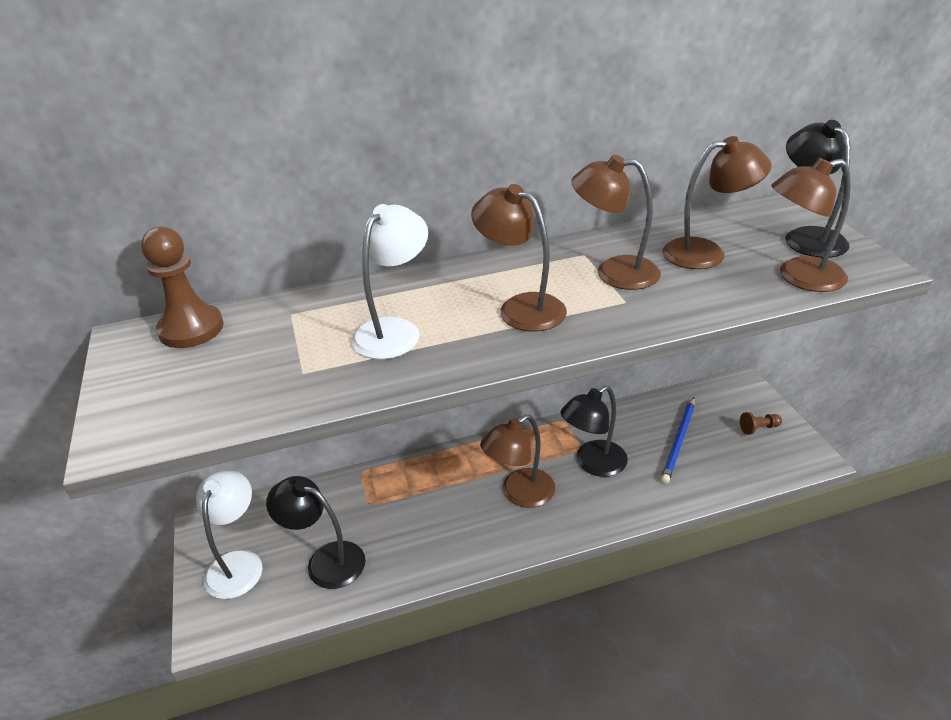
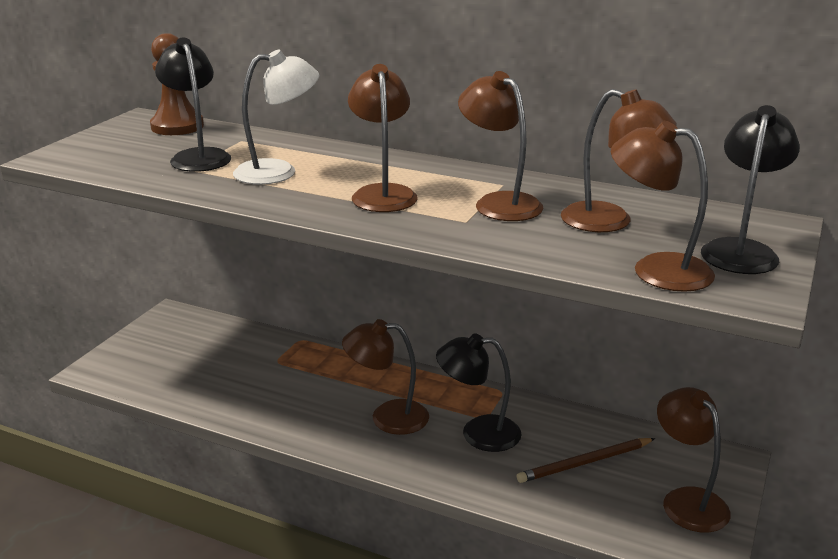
camera: 40 degrees right, 10 degrees down
white lamp [196,470,263,599] -> none
black lamp [266,476,366,589] -> black lamp moved to [155,38,231,172]
blue pencil [661,397,695,484] -> brown pencil [517,438,655,483]
brown pawn [740,412,782,435] -> brown lamp [657,387,731,532]

